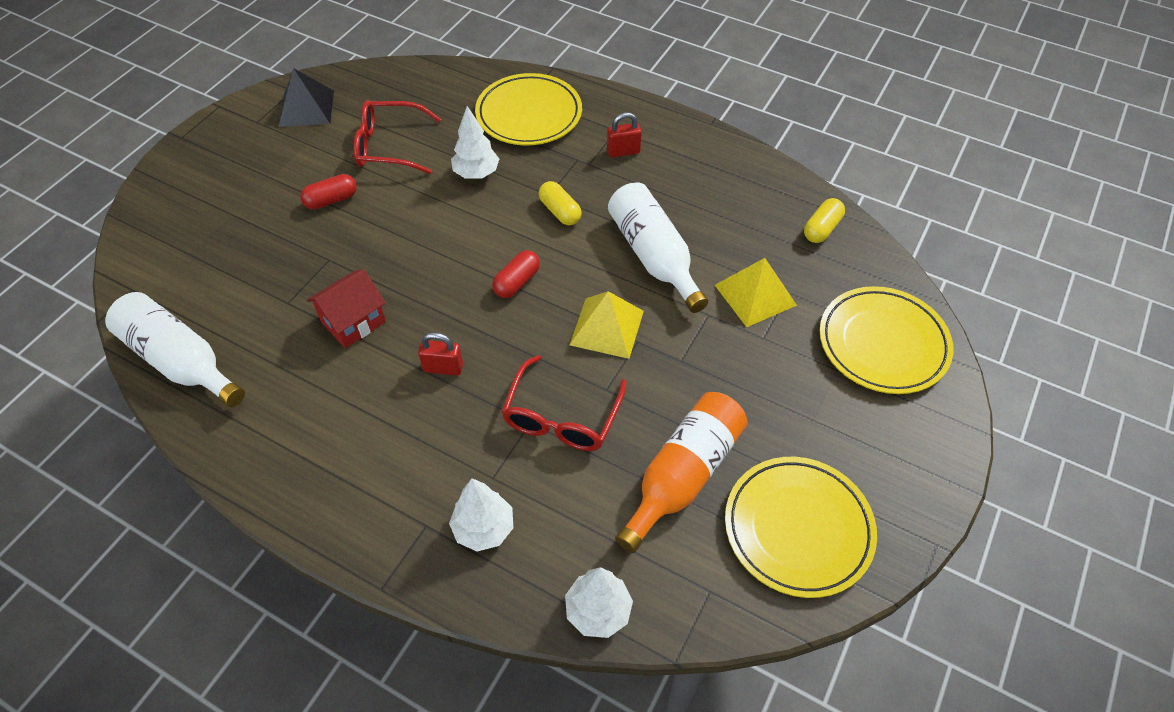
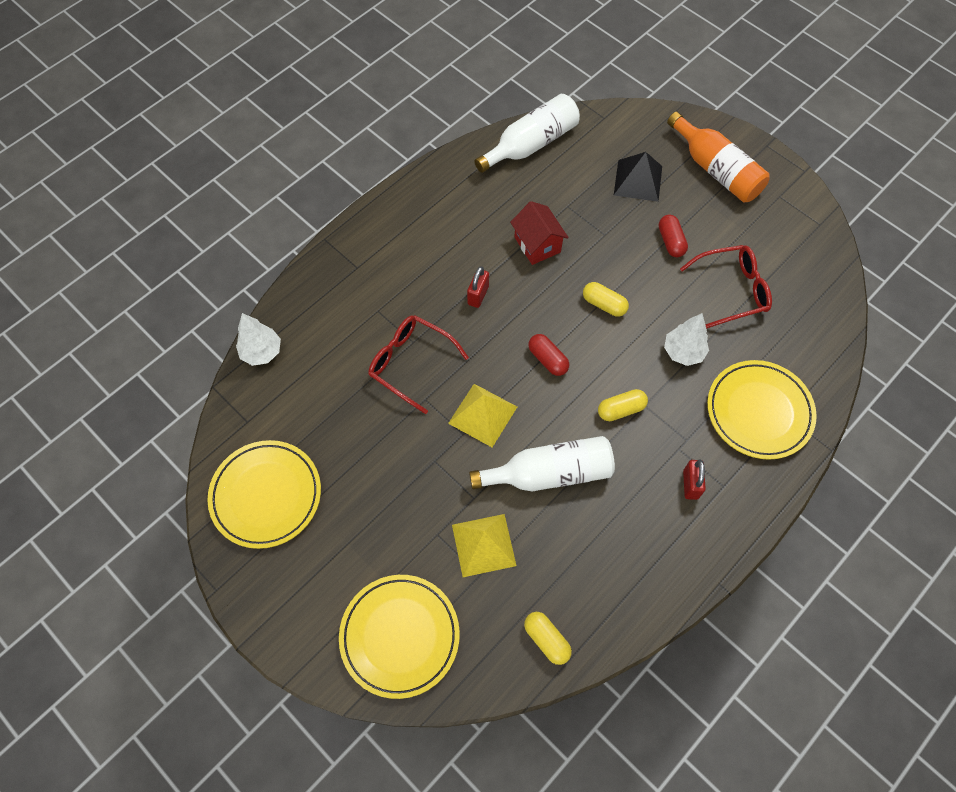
camera: 105 degrees right, 10 degrees up
black pyramid [279,68,334,127] -> black pyramid moved to [614,152,662,202]
red glasses [354,100,441,174] -> red glasses turned 60 degrees clockwise [680,245,772,329]
white tree [449,478,513,552] -> none
orange bottle [615,392,748,553] -> orange bottle moved to [667,111,770,203]
none -> yellow capsule [583,282,629,317]

